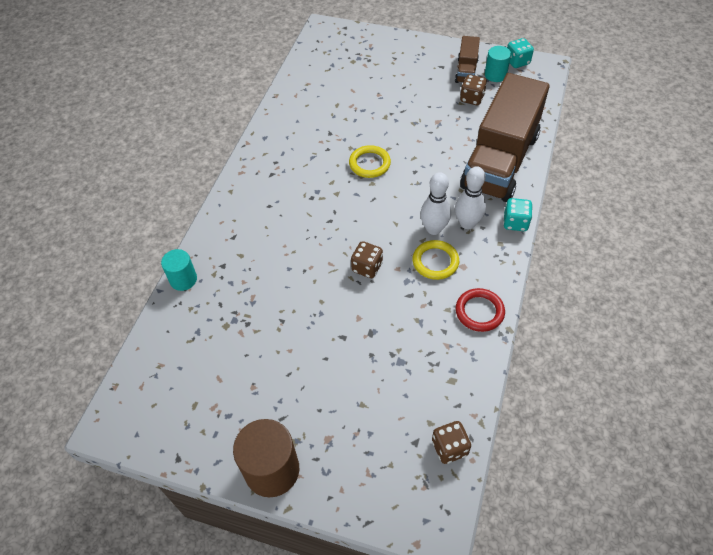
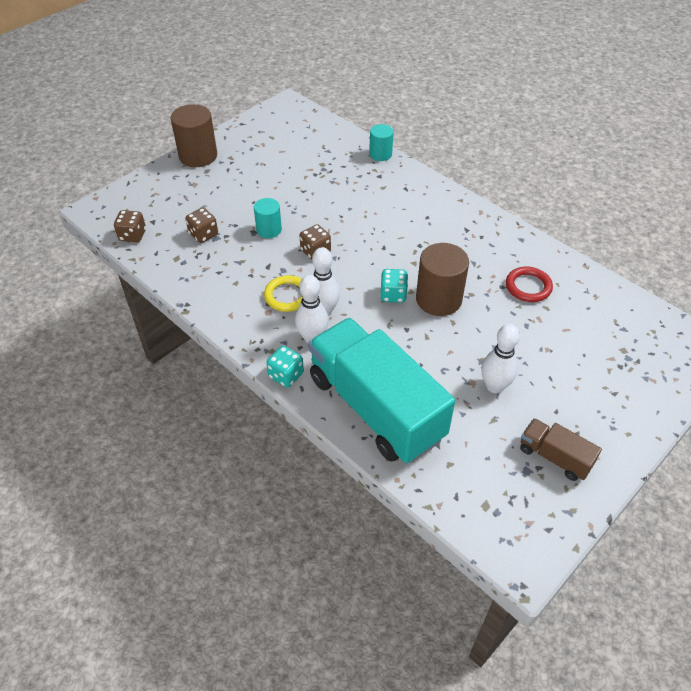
camera: 115 degrees right, 5 degrees down
yellow ring [349,145,391,178] -> brown cylinder [416,243,469,316]
red ring [456,288,505,332] -> red ring moved to [506,267,553,302]
brown truck [460,73,550,202] -> turquoise truck [308,318,455,463]
brown dice [460,75,487,105] -> brown dice moved to [185,208,218,243]
turquoise cylinder [485,46,511,82] -> turquoise cylinder moved to [254,198,282,238]
turquoise dice [507,38,534,68] -> turquoise dice moved to [380,269,408,303]
none -> white bowling pin [481,324,520,393]

